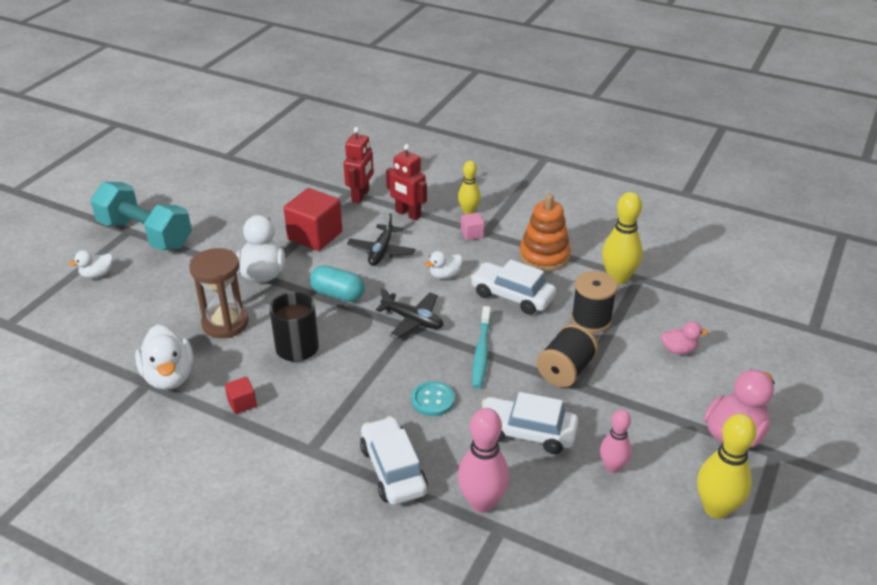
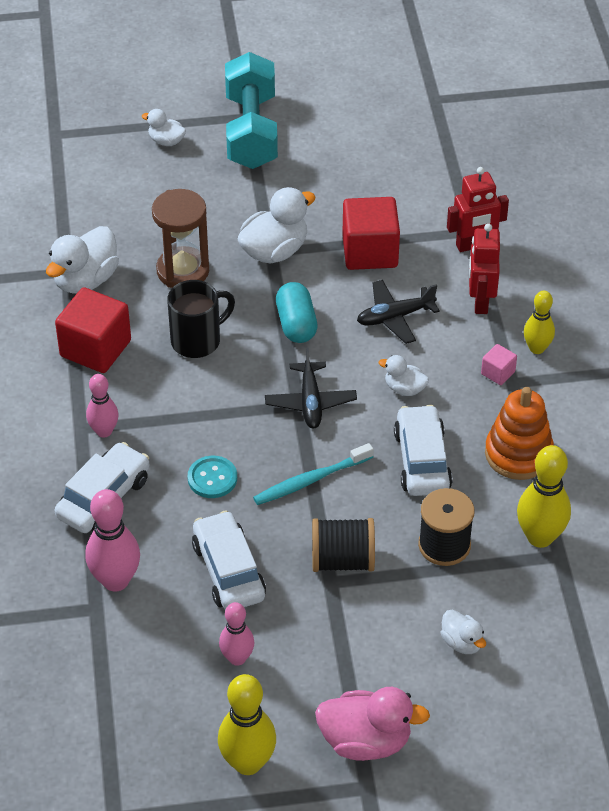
camera: 55 degrees right, 10 degrees up
red cube [225,377,257,414] -> red cube [55,287,131,373], size x2.14
pink duck [661,322,708,354] -> white duck [441,610,486,654]
none -> pink bowling pin [86,374,119,438]

